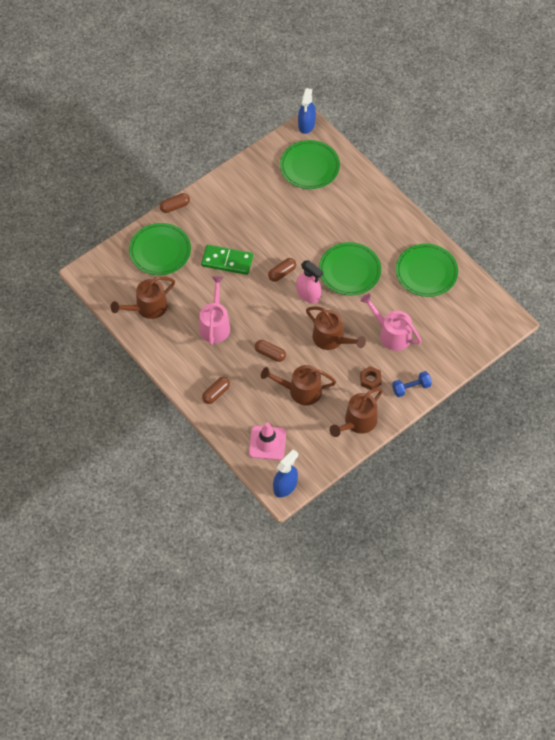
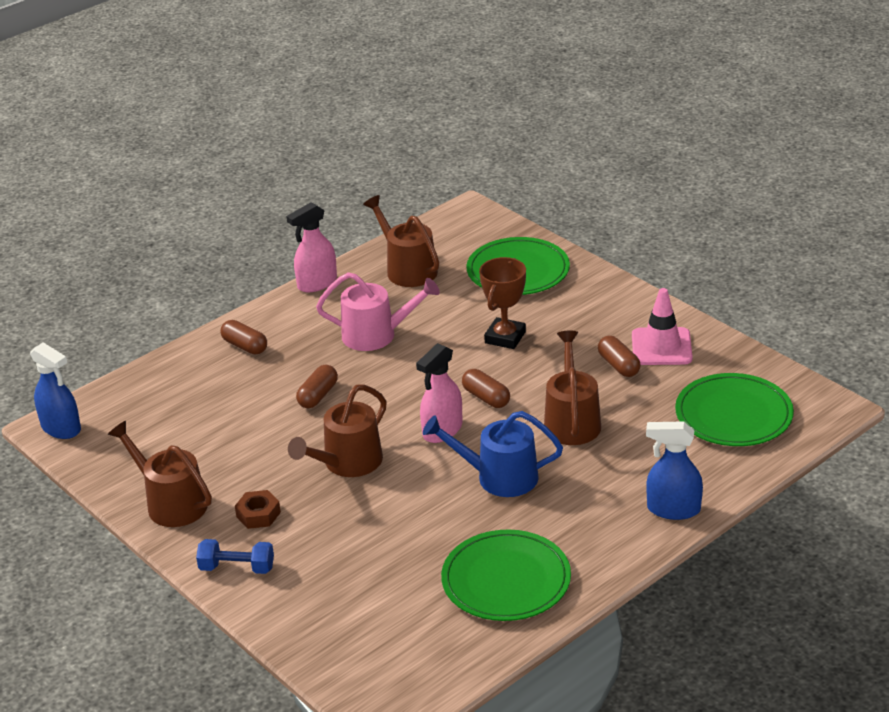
camera: 90 degrees right, 25 degrees down
brown capsule [160,193,190,213] -> brown capsule moved to [598,336,641,377]
green domino [201,245,253,275] -> brown trophy [479,257,526,349]
pink traffic cone [249,422,286,460] -> pink traffic cone moved to [632,288,693,365]
brown watering can [261,365,336,405] -> brown watering can moved to [544,331,601,445]
blue spray bottle [298,88,316,134] -> blue spray bottle moved to [646,421,703,520]
green plate [319,242,381,295] -> blue watering can [423,411,563,497]
pink watering can [361,294,422,351] -> none
blue dumbbell [392,371,432,397] -> blue dumbbell turned 60 degrees counterclockwise [196,539,274,574]
none -> pink spray bottle [286,202,337,292]

